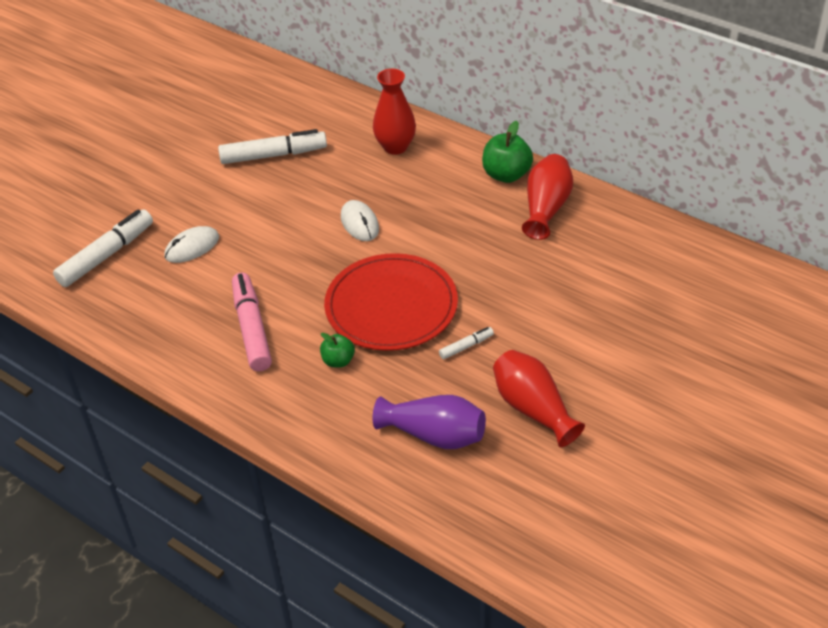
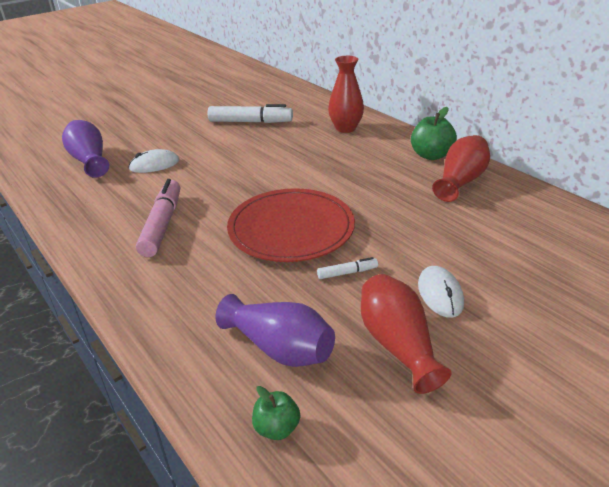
camera: 15 degrees right, 10 degrees down
white marker [53,209,153,287] -> purple vase [62,120,109,177]
green apple [320,333,355,368] -> green apple moved to [252,386,300,440]
white mouse [341,200,379,241] -> white mouse moved to [418,266,464,318]

